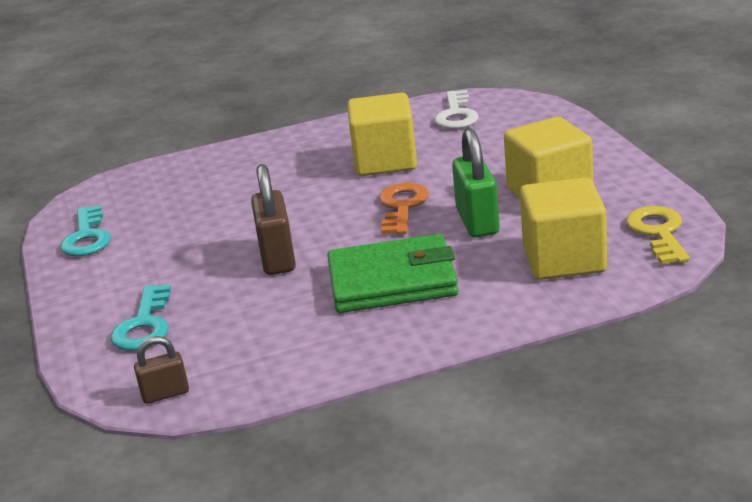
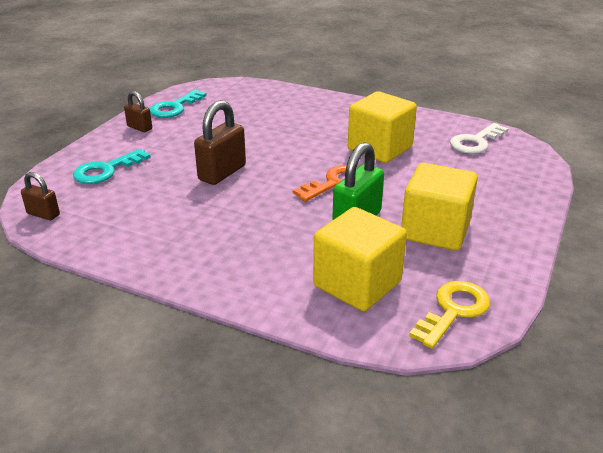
camera: 40 degrees right, 5 degrees up
green wallet [327,234,459,313] -> none
none -> brown padlock [124,91,152,132]

